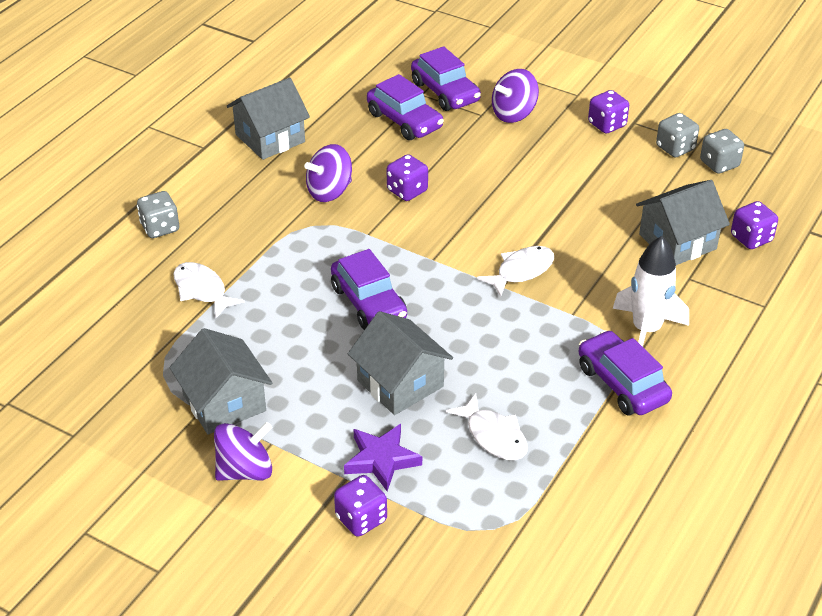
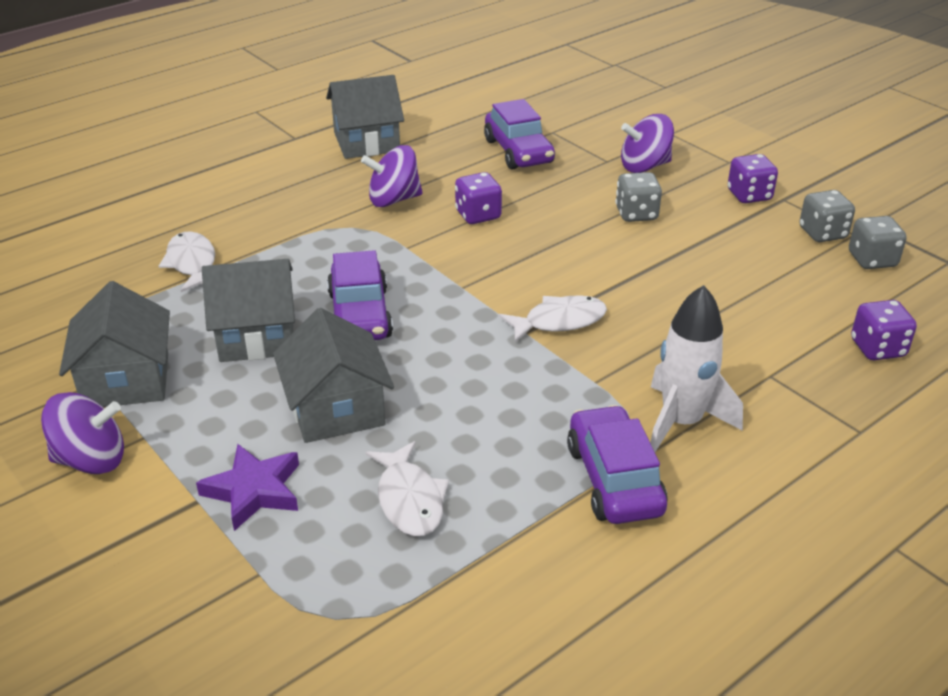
camera: 20 degrees right, 5 degrees down
grey dice [137,191,179,238] -> grey dice moved to [615,172,662,222]
purple dice [334,475,387,537] -> none
purple car [411,46,481,111] -> none
grey house [636,180,730,265] -> grey house moved to [202,259,295,362]

